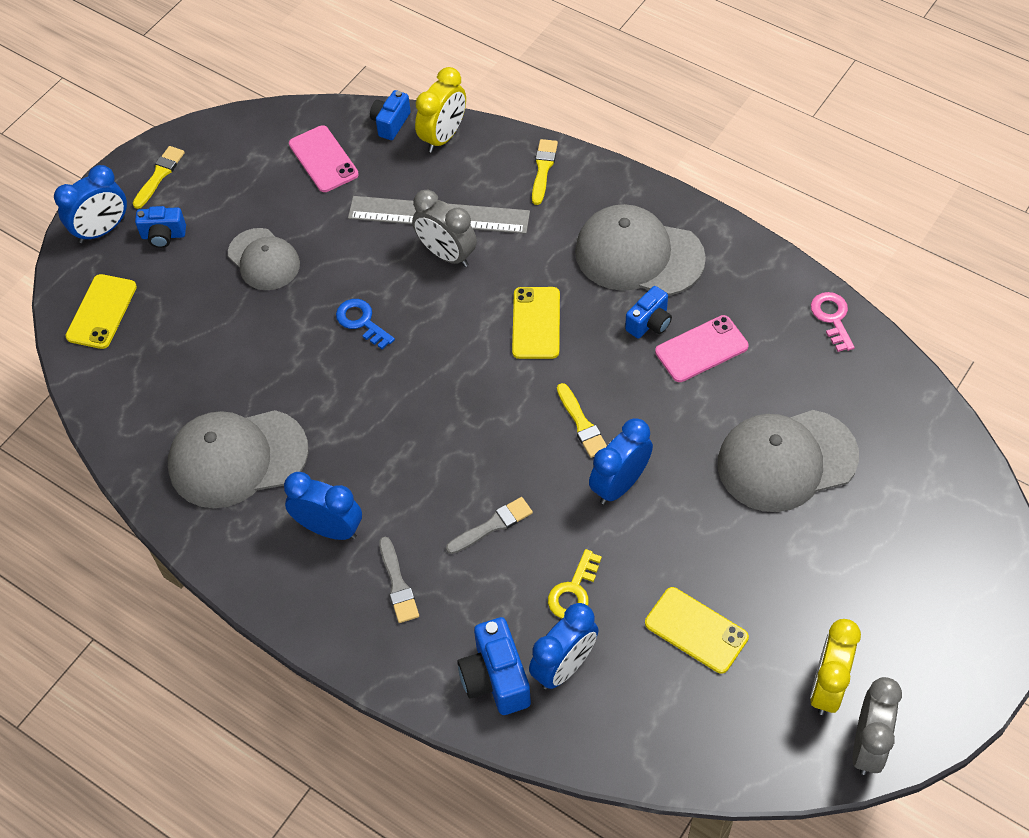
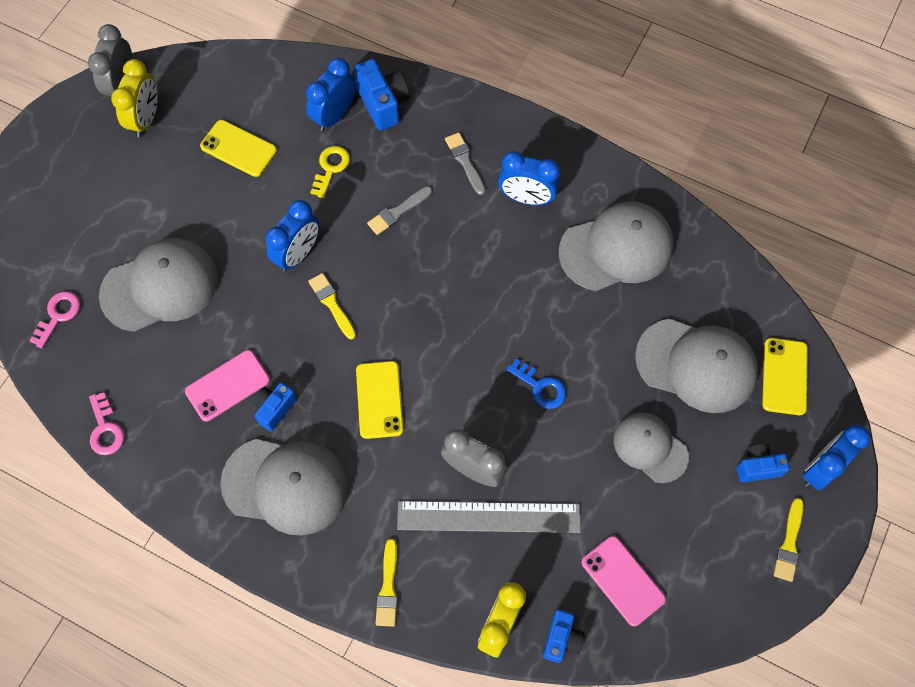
camera: 170 degrees right, 10 degrees up
none -> pink key [29,291,80,348]
none -> grey cap [635,319,758,413]

